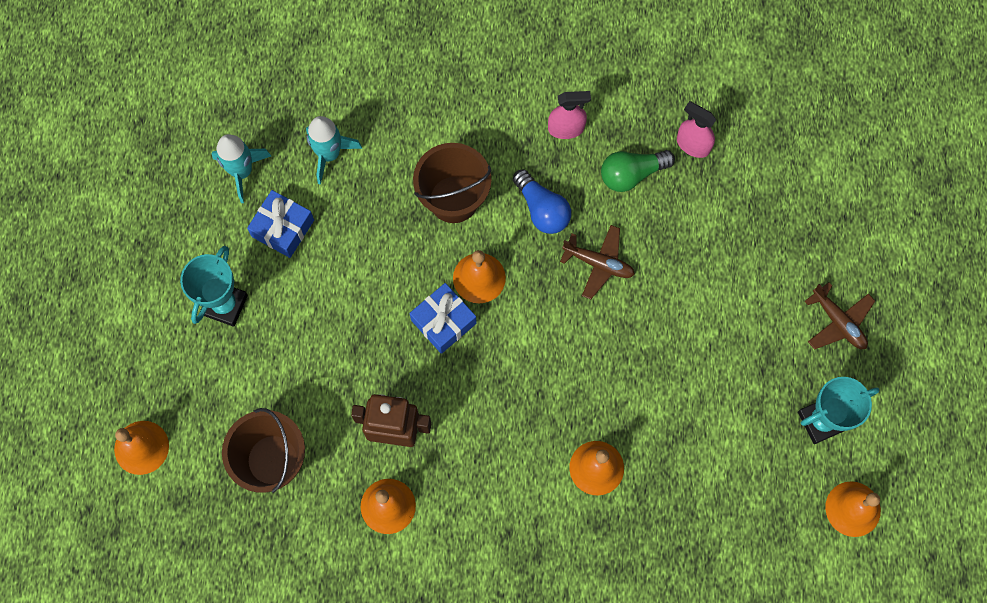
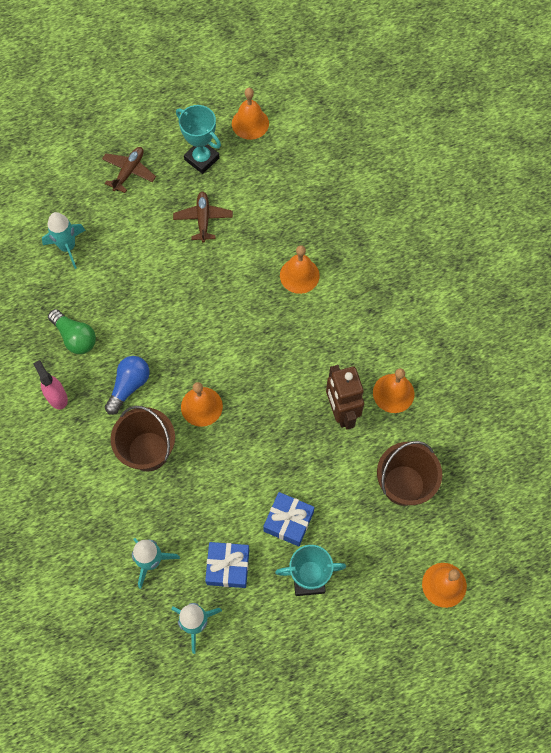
camera: 115 degrees left, 5 degrees down
blue gift [409,283,477,354] -> blue gift moved to [263,492,315,546]
brown plane [560,225,635,299] -> brown plane moved to [173,192,233,243]
pink spray bottle [677,101,716,158] -> none
none -> turquoise rocket [42,212,85,269]

